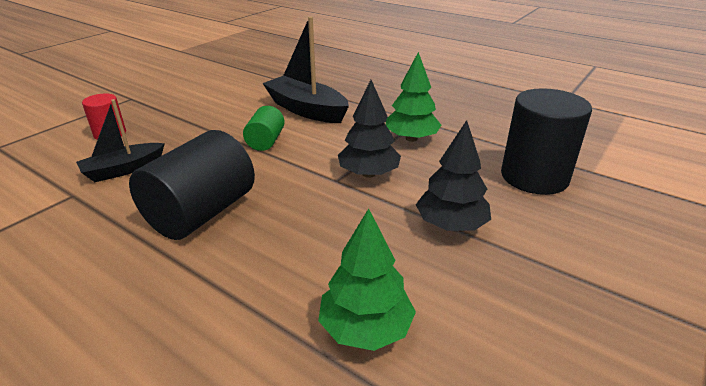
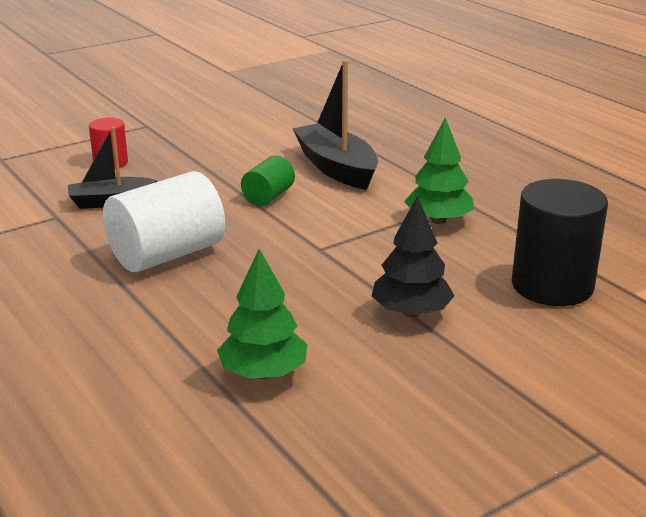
camera: 20 degrees right, 5 degrees down
black cylinder [129,130,255,240] -> white cylinder [103,171,225,272]
black tree [338,80,401,178] -> none

